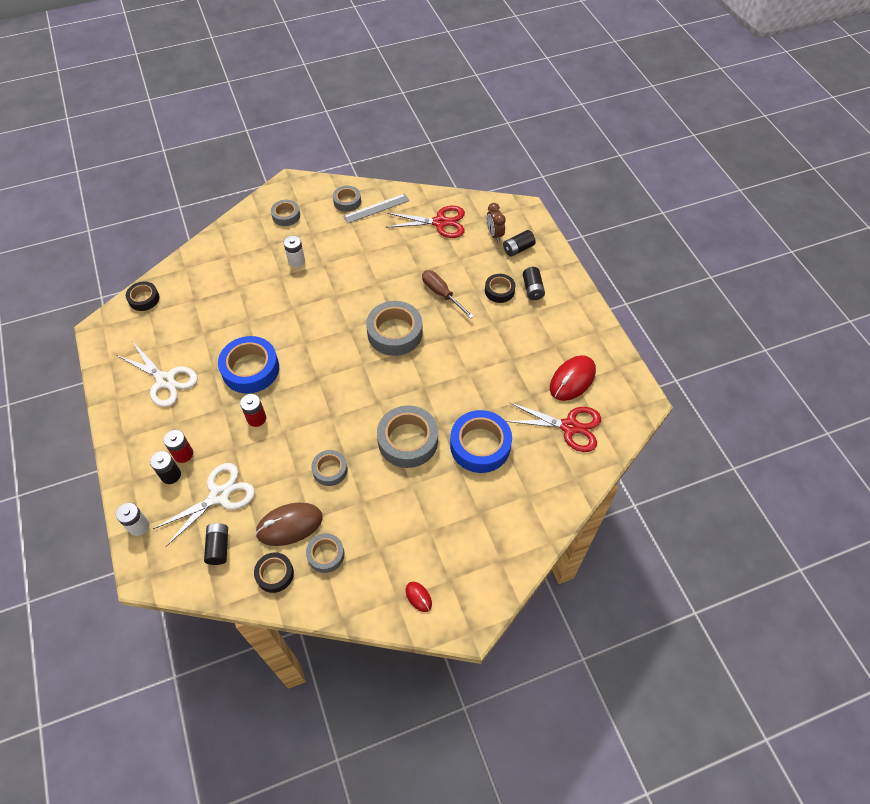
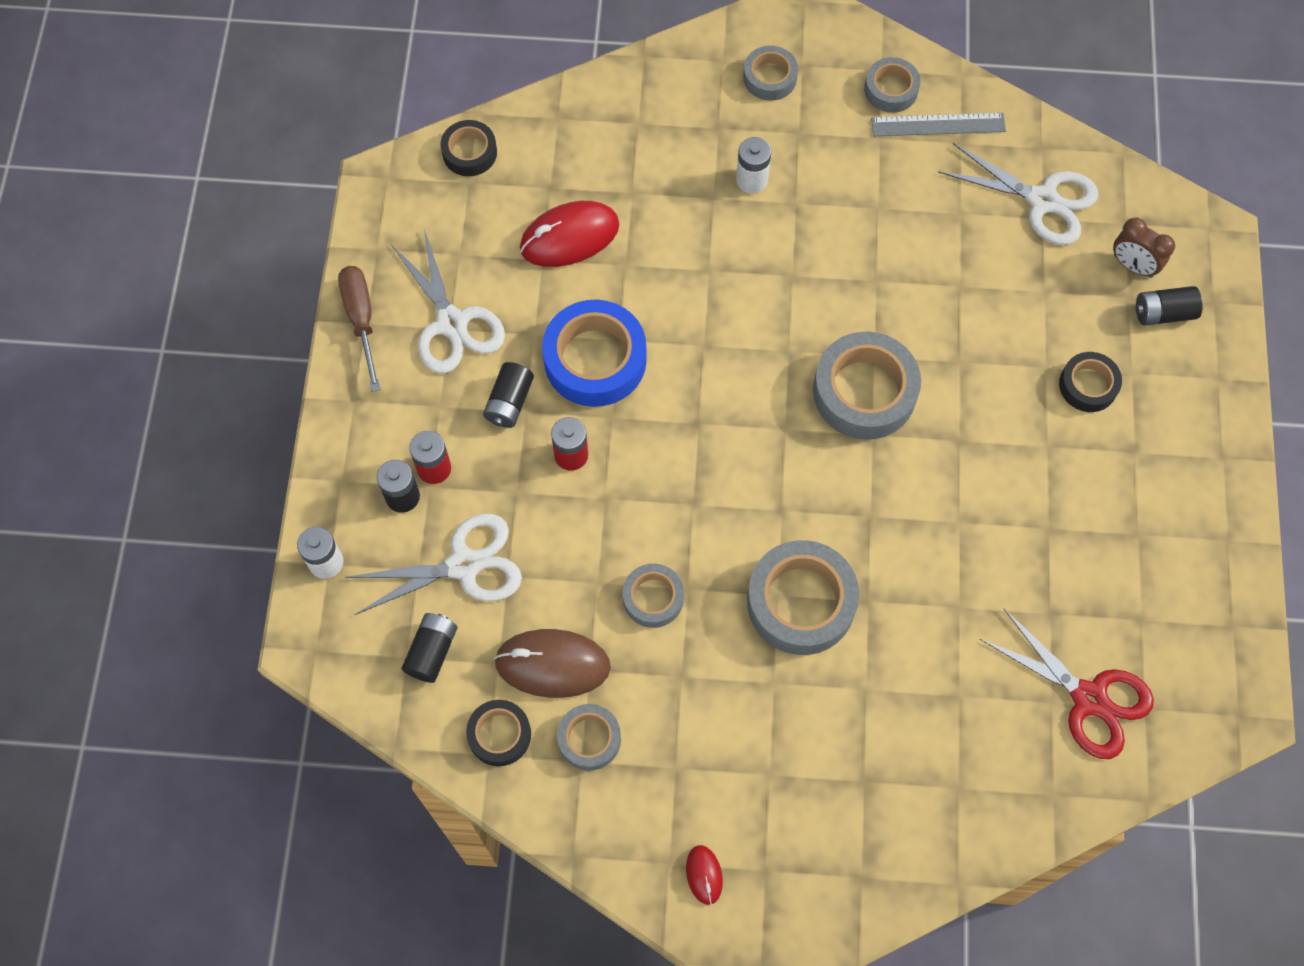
camera: 25 degrees right, 10 degrees up
red scissors [386,206,465,238] -> white scissors [938,143,1099,245]
brown screwdriver [422,270,474,319] -> brown screwdriver moved to [338,266,380,392]
blue tape [450,410,512,473] -> none
brown clock [486,203,506,242] -> brown clock turned 60 degrees counterclockwise [1113,218,1175,278]
black battery [523,267,545,300] -> black battery moved to [483,362,534,428]
red mouse [550,355,596,401] -> red mouse moved to [520,201,620,267]

